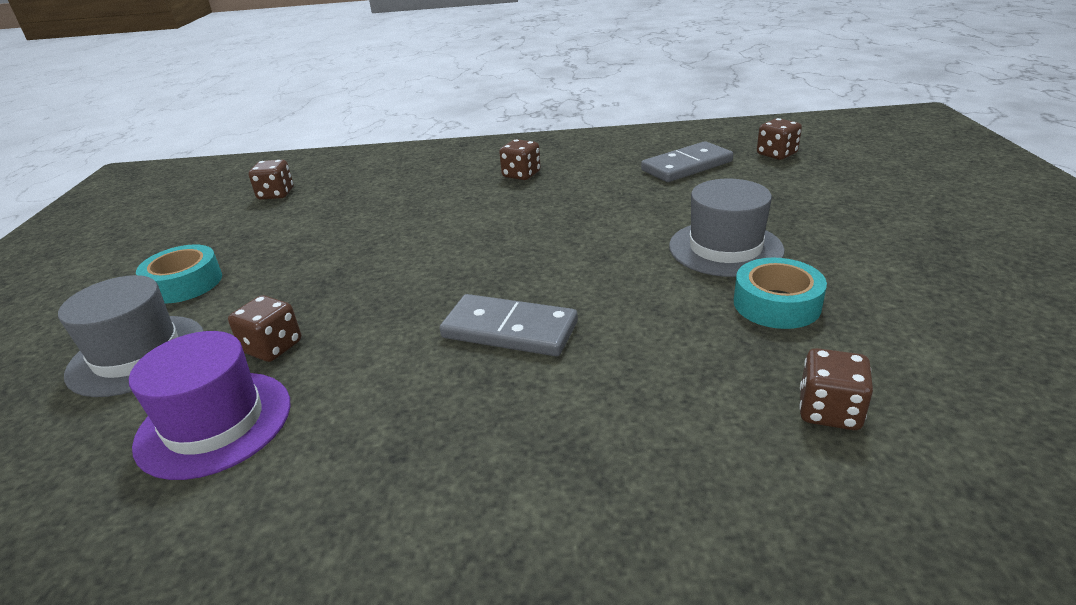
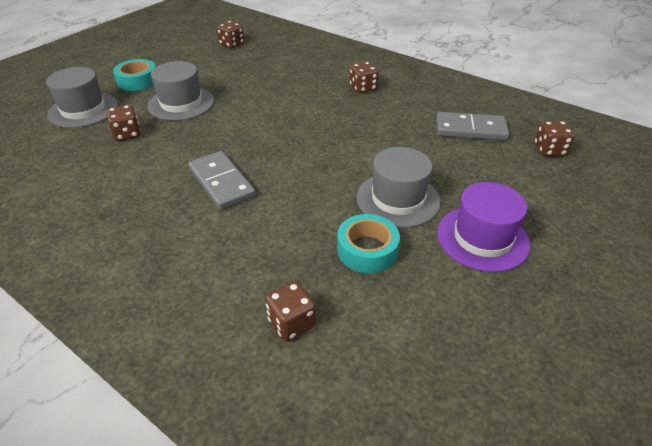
camera: 35 degrees right, 10 degrees up
purple hat [129,331,291,480] -> purple hat moved to [437,182,530,272]
none -> grey hat [148,61,214,121]

